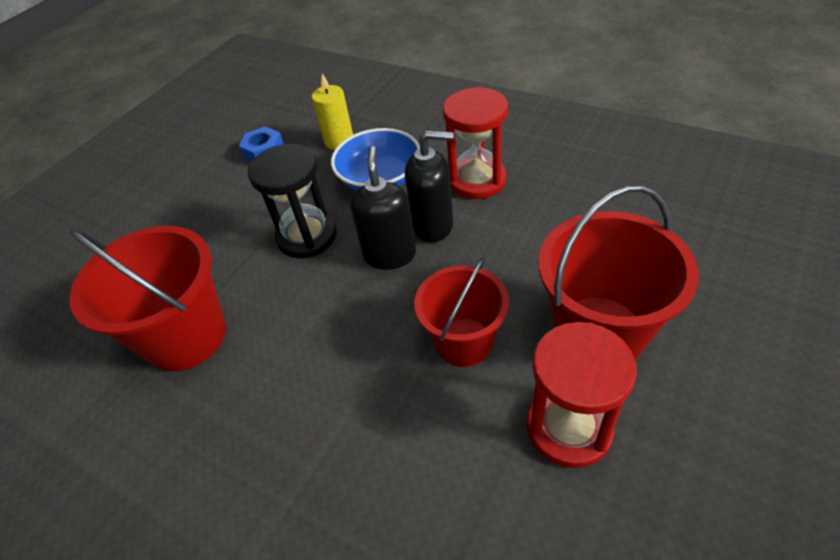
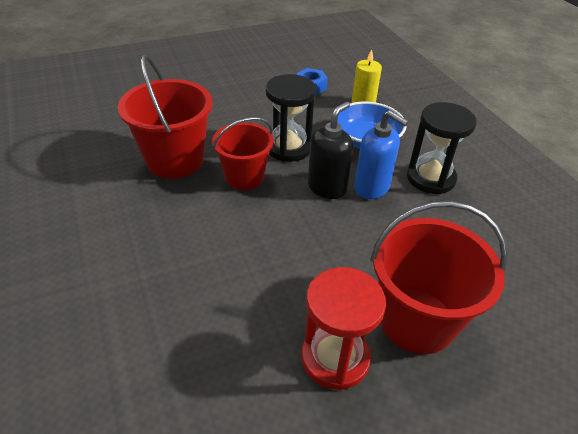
camera: 30 degrees right, 5 degrees down
black soap dispenser [405,130,454,243] -> blue soap dispenser [354,110,409,199]
red bucket [414,257,509,367] -> red bucket moved to [212,117,274,190]
red hourglass [443,87,508,199] -> black hourglass [407,102,477,194]

